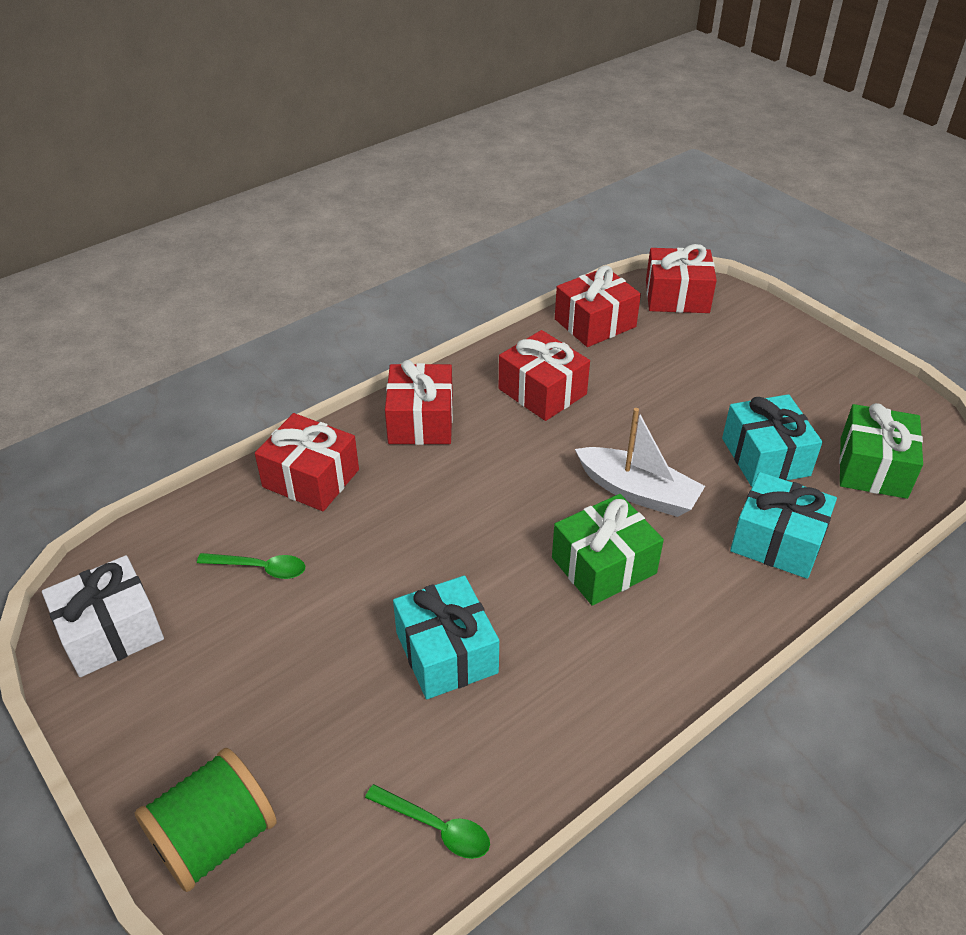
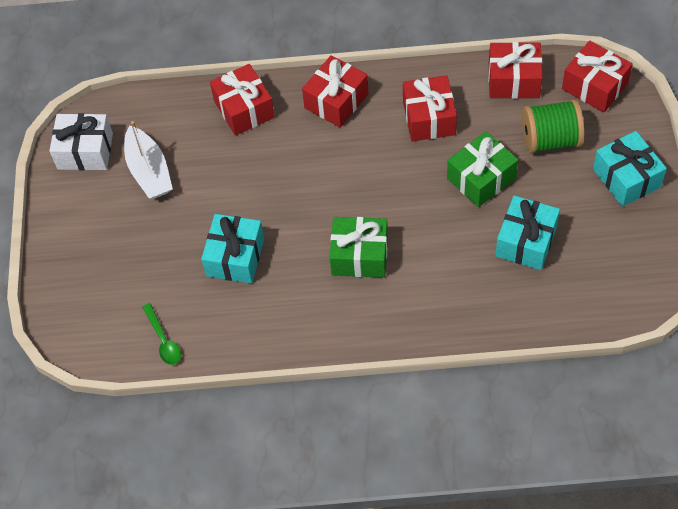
camera: 40 degrees right, 15 degrees up
green spool [135,748,277,892] -> green spool moved to [522,99,584,153]
green spoon [197,553,305,579] -> none
white boat [575,408,705,517] -> white boat moved to [124,121,173,199]
turquoise gift [730,472,837,579] -> turquoise gift moved to [593,131,667,207]
green gift [839,403,923,499] -> green gift moved to [447,131,518,207]

